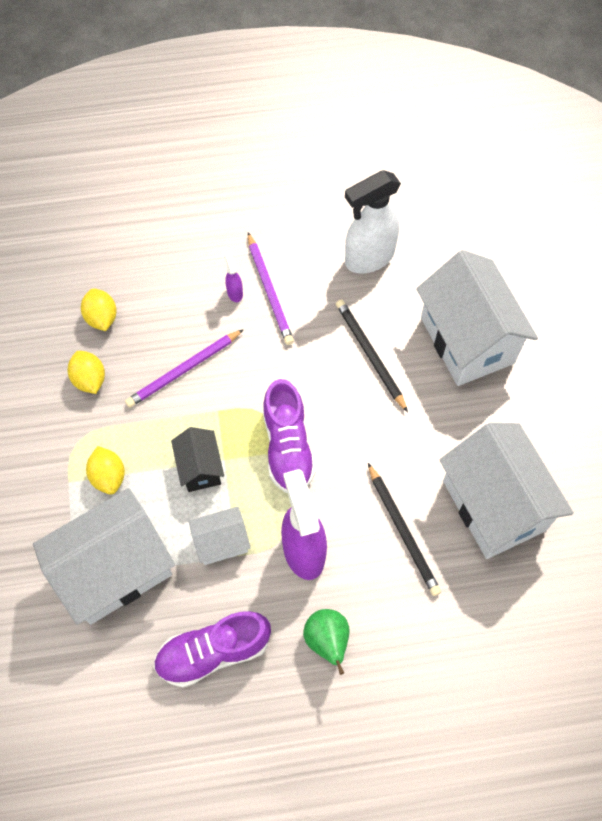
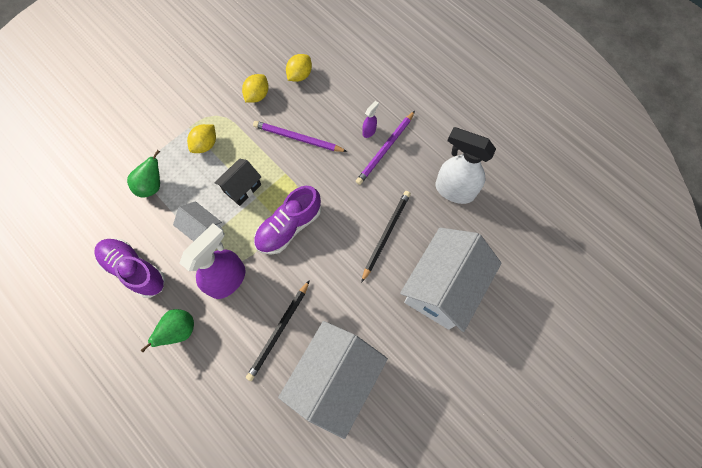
camera: 55 degrees right, 5 degrees up
white house [33,488,175,625] -> green pear [127,150,160,198]

